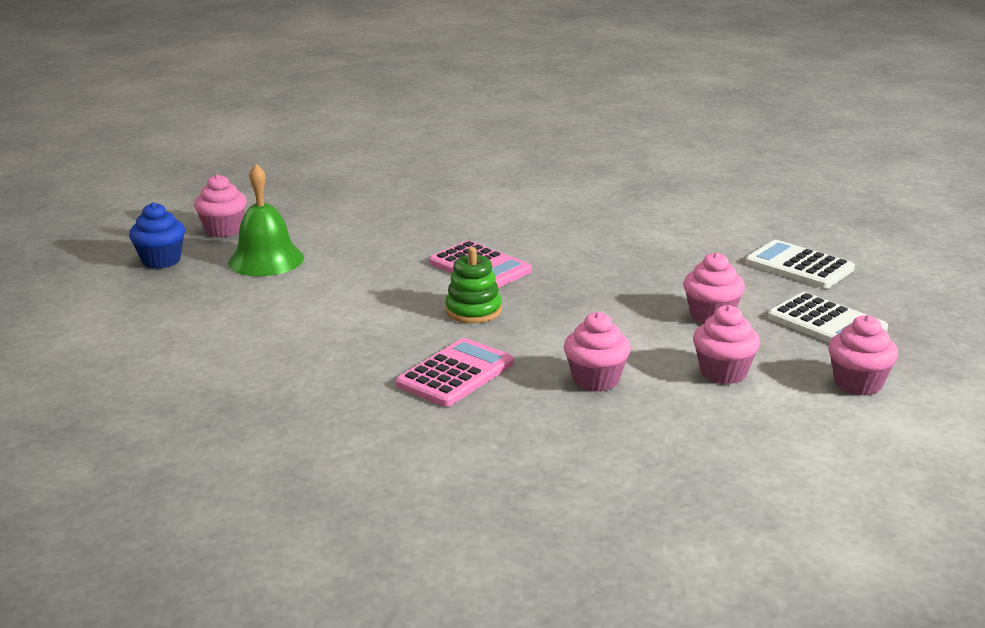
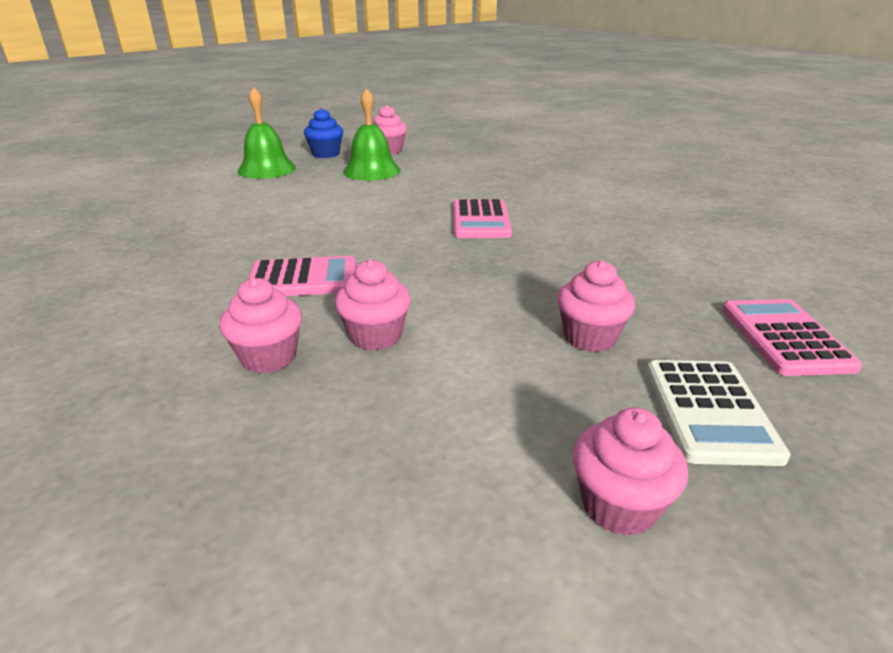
camera: 45 degrees right, 5 degrees up
green stacking toy [445,247,502,323] -> none
pink cupcake [693,305,760,384] -> pink cupcake moved to [219,277,302,373]
white calculator [745,240,855,289] -> pink calculator [722,299,862,376]
none -> green bell [237,87,296,179]

